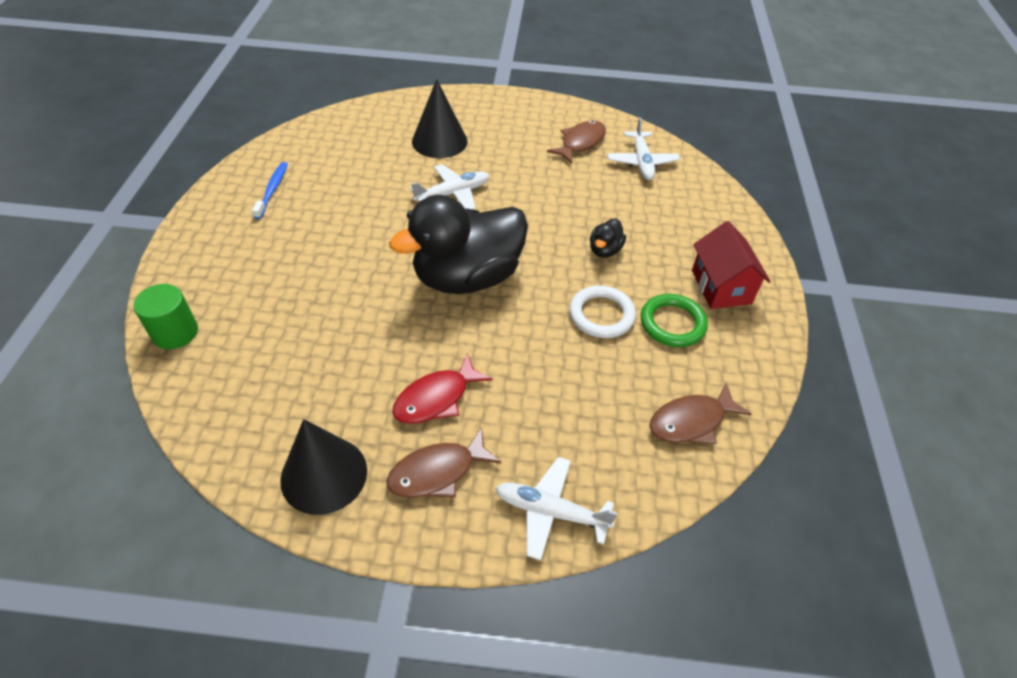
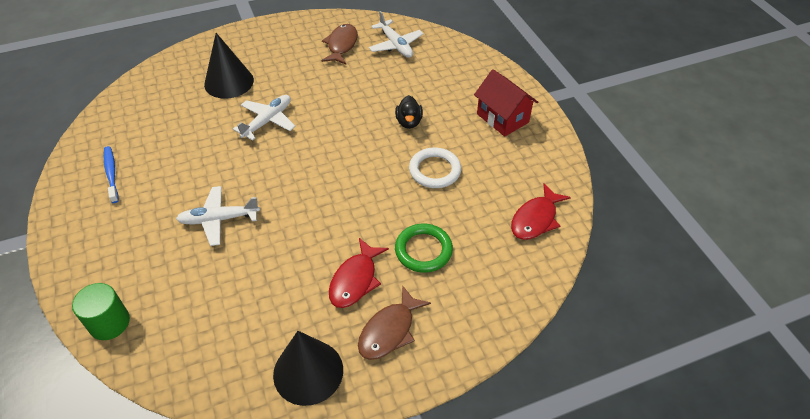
camera: 25 degrees left, 0 degrees up
black duck [389,195,528,294] -> none
white plane [495,457,618,561] -> white plane moved to [176,186,260,246]
green ring [641,294,708,347] -> green ring moved to [395,224,453,273]
brown fish [650,383,751,444] -> red fish [511,183,571,240]

